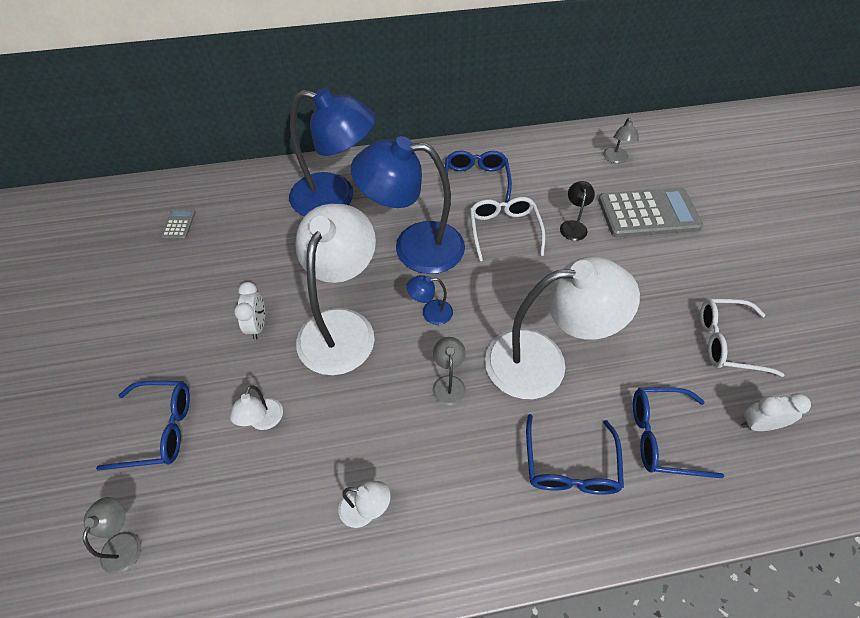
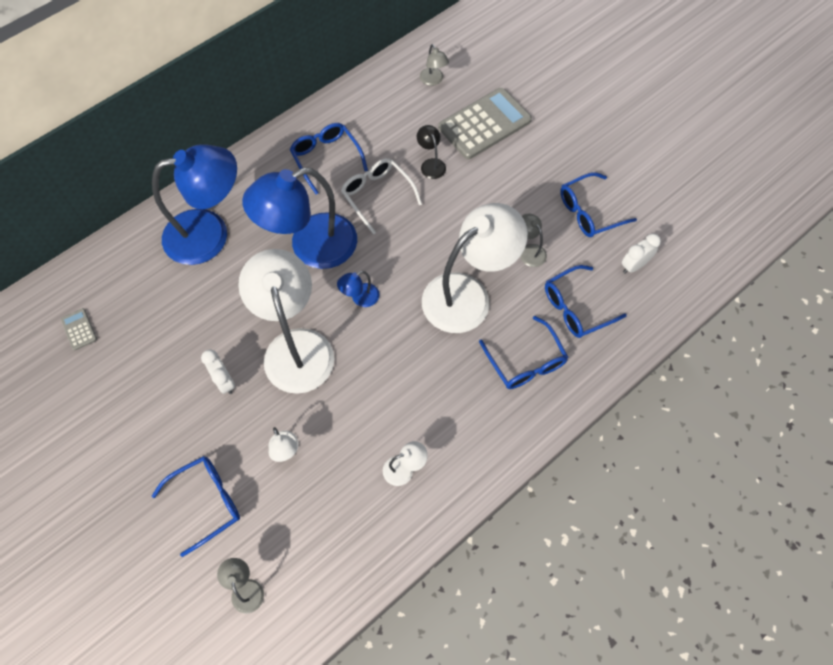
camera: 30 degrees left, 10 degrees up
grey lamp [432,337,466,406] -> grey lamp moved to [520,213,547,267]
white glasses [700,299,784,377] -> blue glasses [560,172,637,237]

